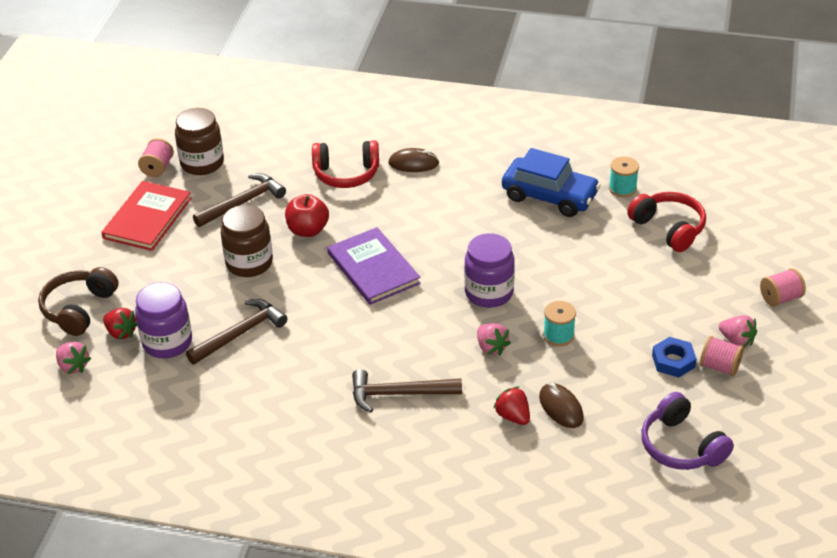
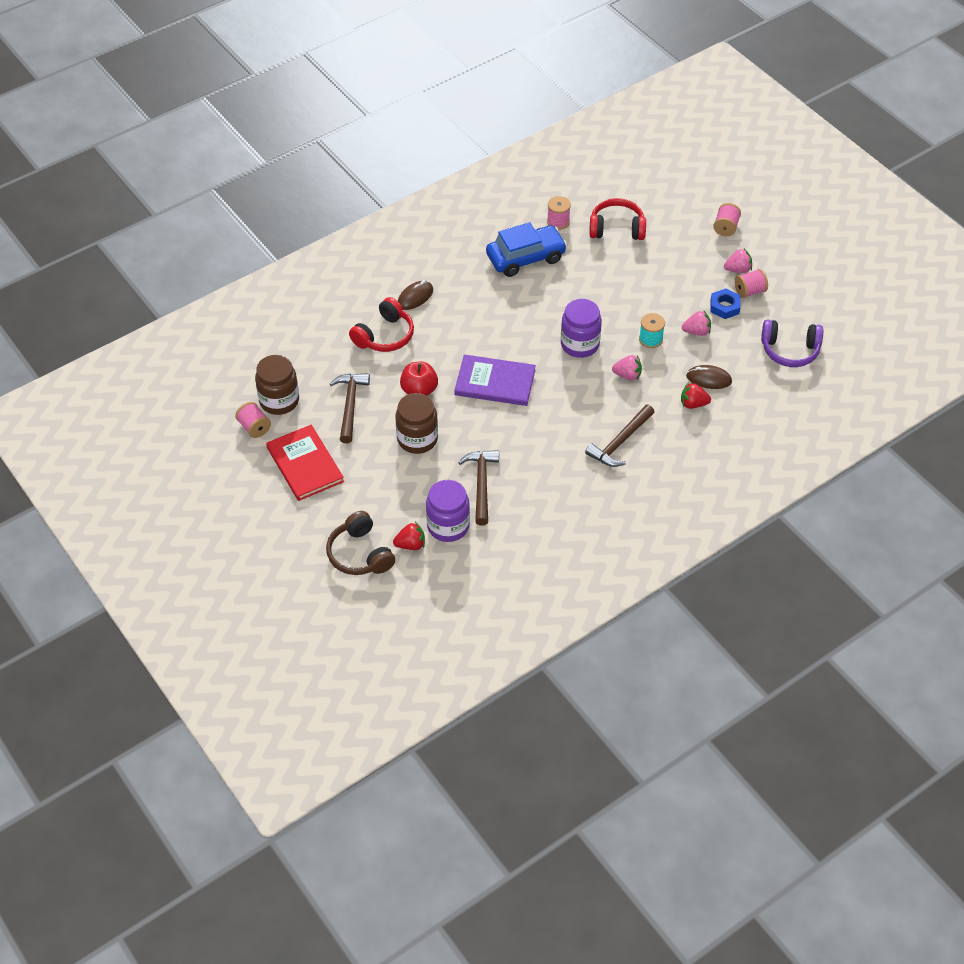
camera: 50 degrees left, 10 degrees up
pink strawberry [56,342,91,374] -> pink strawberry moved to [682,311,711,336]
turquoise spool [609,156,639,197] -> pink spool [547,196,571,230]

